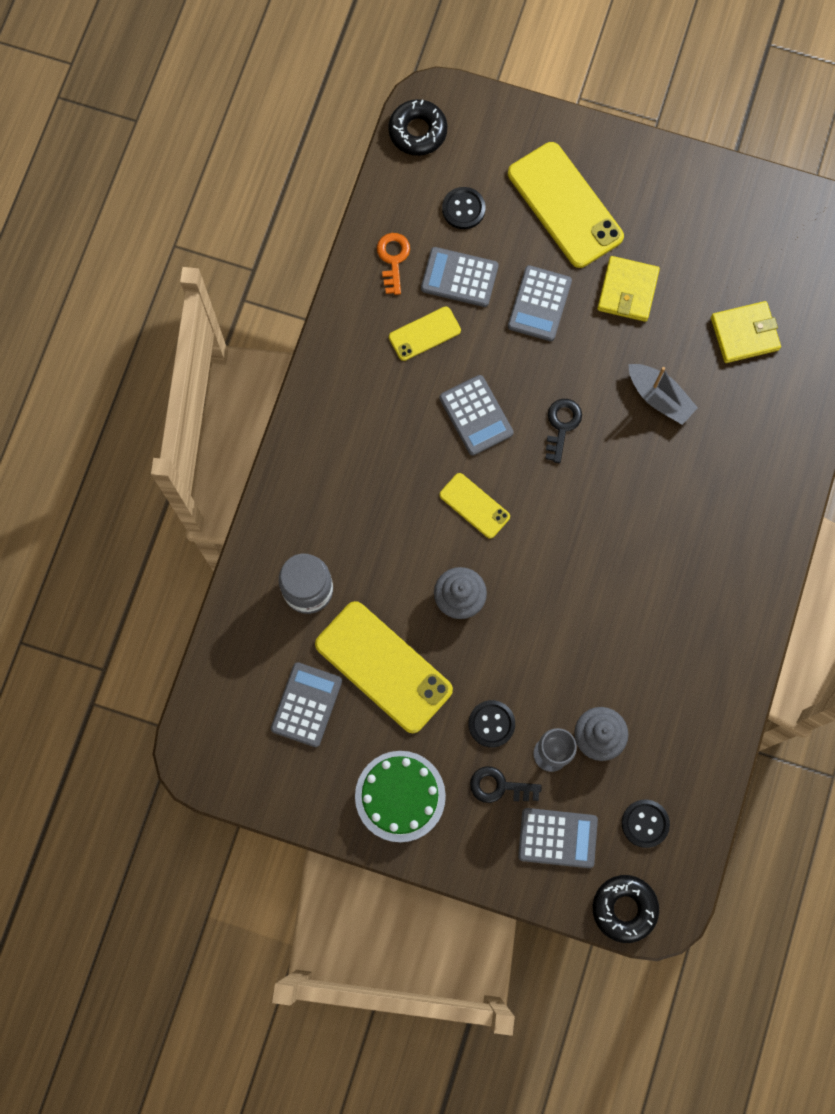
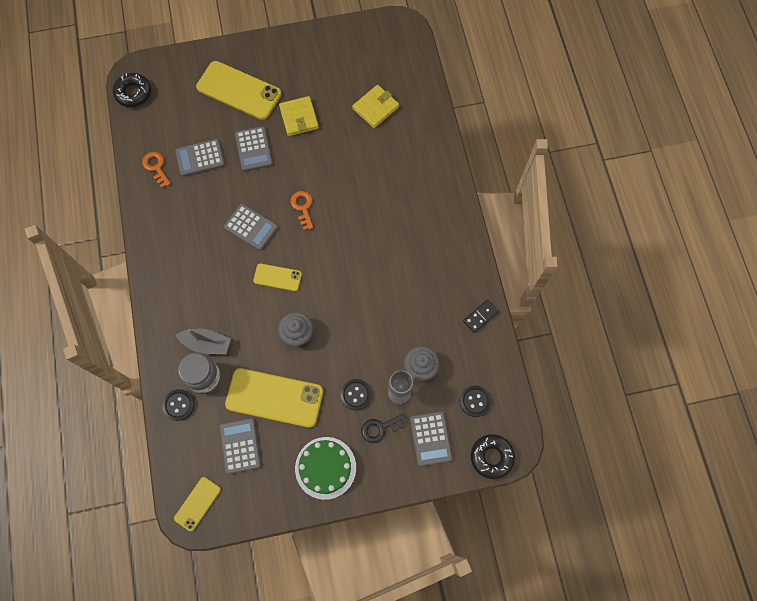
camera: 30 degrees left, 5 degrees down
yellow phone [389,306,461,361] -> yellow phone moved to [174,477,221,531]
black button [442,187,485,229] -> black button moved to [162,389,194,421]
grey calculator [518,808,598,868] -> grey calculator turned 105 degrees clockwise [410,411,452,466]
black key [545,399,582,463] -> orange key [290,191,313,230]
grey boat [628,364,698,425] -> grey boat moved to [176,328,231,354]
none -> black domino [463,300,499,333]

